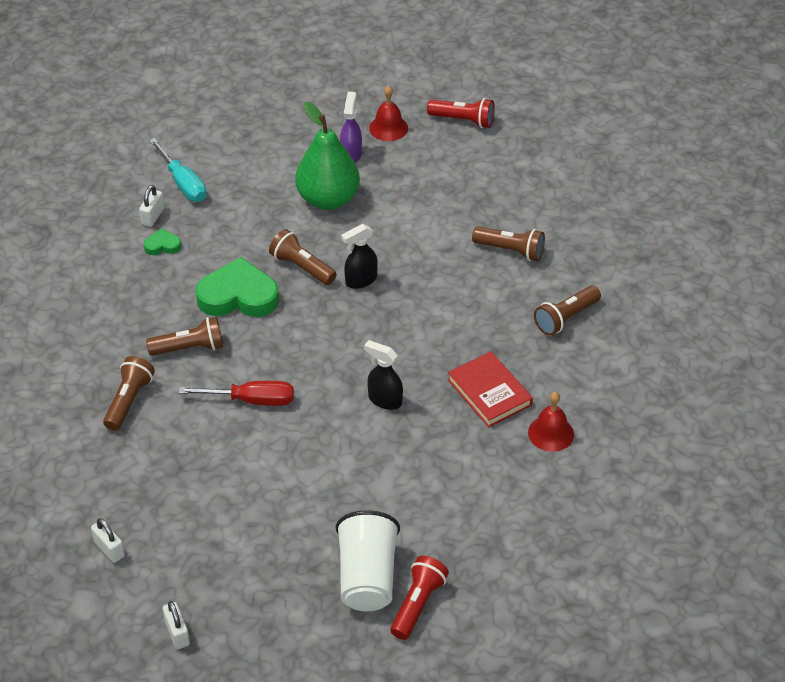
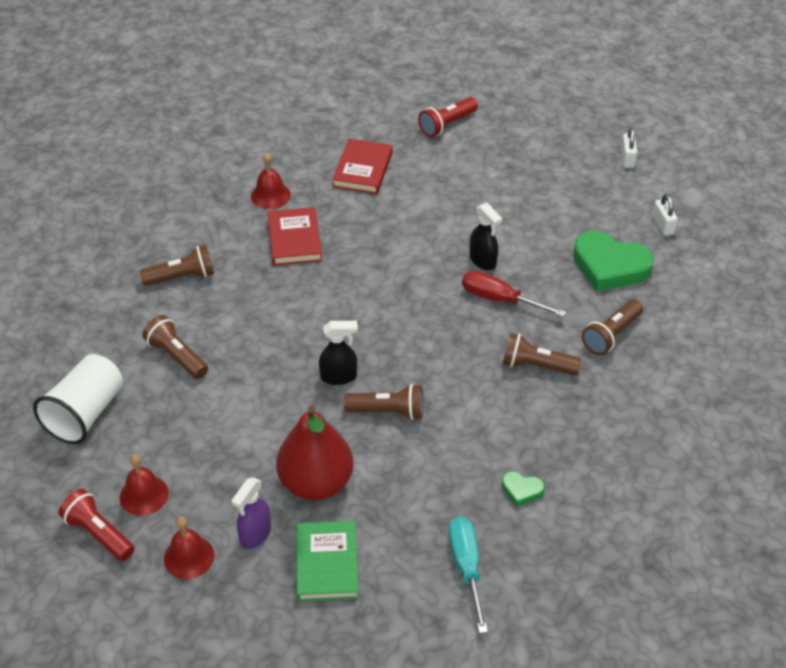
camera: 155 degrees left, 0 degrees up
white padlock [139,185,164,227] -> none
green heart [195,257,279,317] -> green heart moved to [573,231,654,292]
brown flashlight [269,229,337,285] -> brown flashlight turned 60 degrees counterclockwise [344,384,423,420]
green pear [295,102,360,210] -> red pear [276,406,353,500]
white cup [336,510,400,611] -> white cup moved to [33,354,123,444]
black spray bottle [364,340,403,410] -> black spray bottle moved to [470,203,502,270]
none -> red bell [120,454,169,516]
none -> green book [296,521,359,601]
none -> red book [332,139,393,194]

